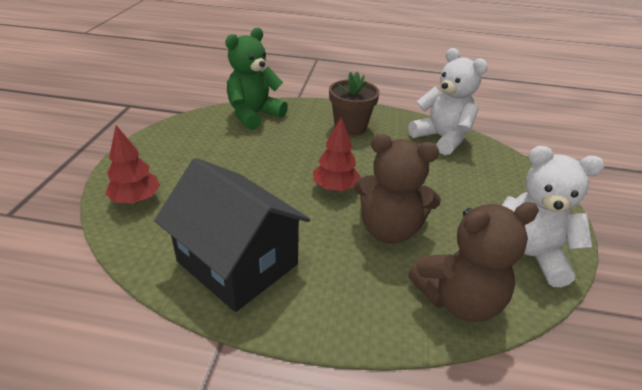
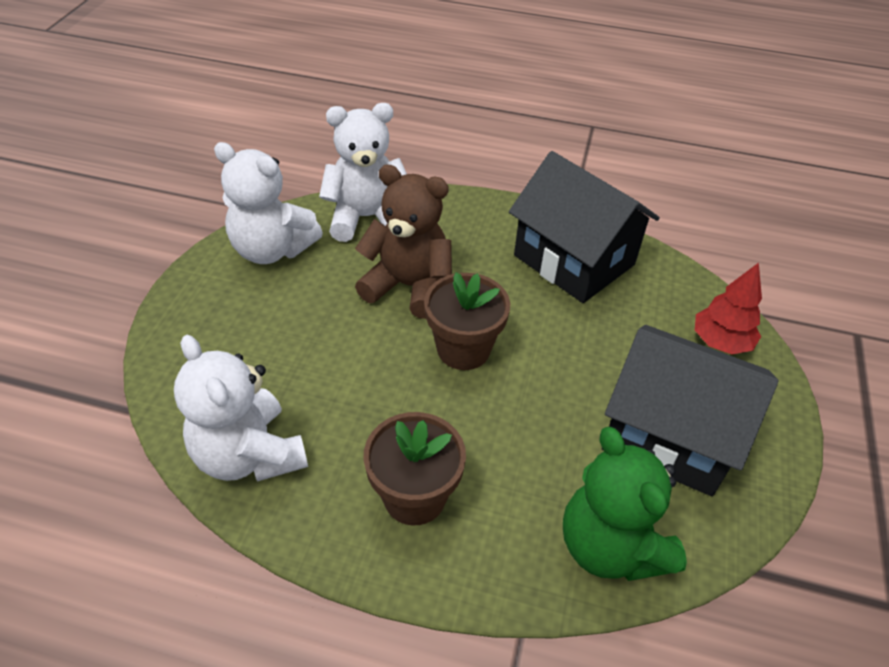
camera: 175 degrees left, 10 degrees up
green teddy bear [225,27,288,130] -> green teddy bear turned 105 degrees clockwise [563,427,687,581]
red tree [313,117,361,191] -> brown flower pot [424,272,510,370]
brown teddy bear [408,202,539,322] -> white teddy bear [319,103,407,242]
none -> black house [602,325,779,496]

